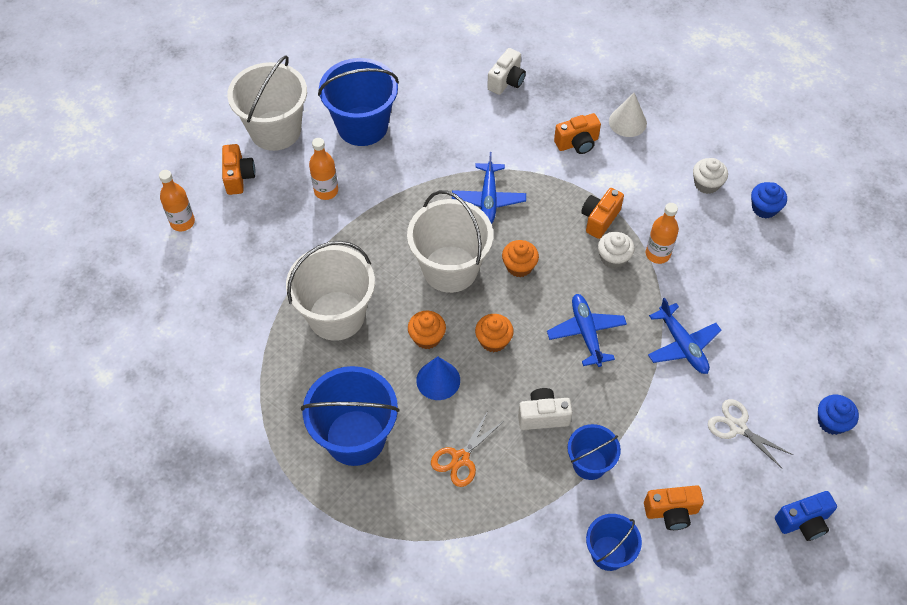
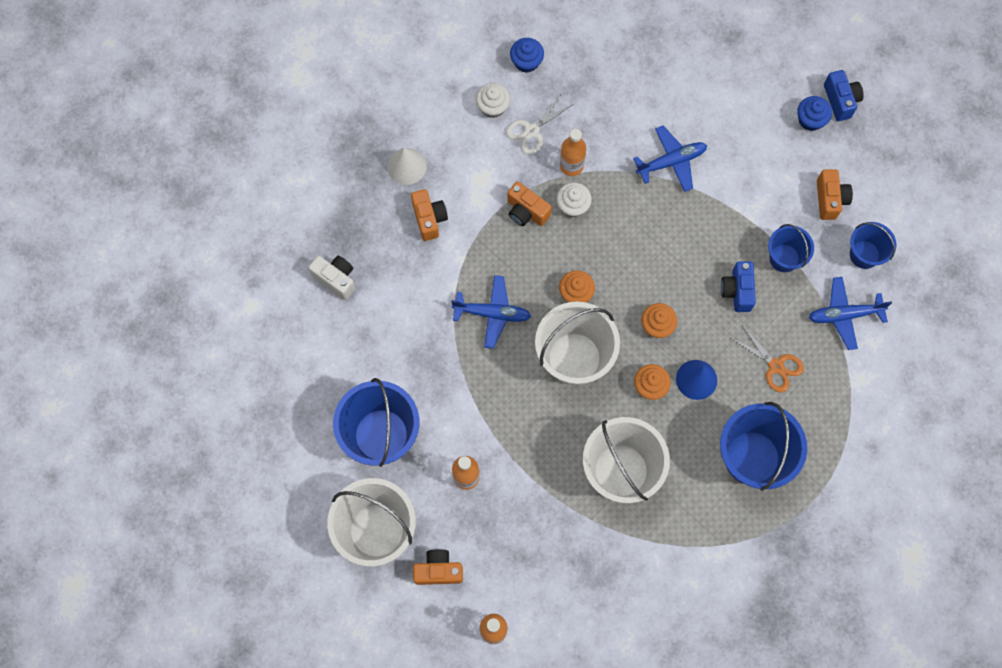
camera: 85 degrees left, 15 degrees up
white camera [518,388,572,430] -> blue camera [721,262,756,312]
blue plane [547,294,627,367] -> blue plane moved to [809,277,892,350]
white scissors [708,399,793,469] -> white scissors moved to [506,94,573,154]
blue cupcake [818,395,859,435] -> blue cupcake moved to [797,96,832,131]

